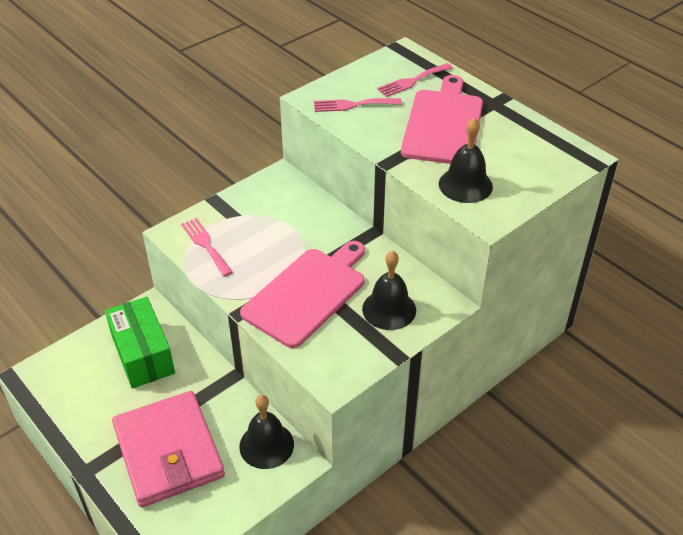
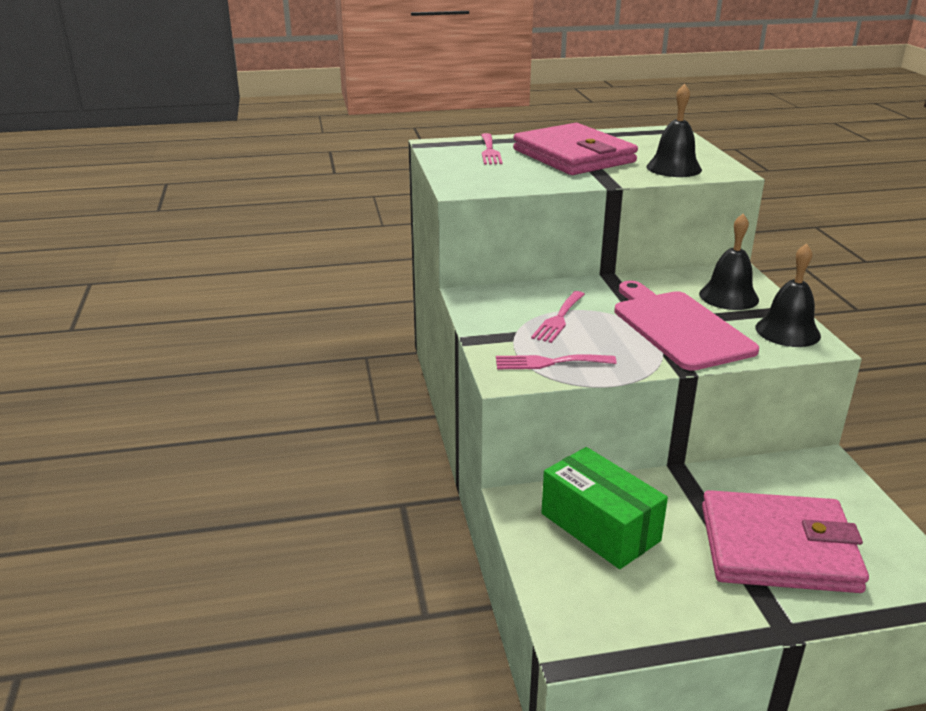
camera: 60 degrees left, 15 degrees down
green box [105,297,175,389] -> green box turned 45 degrees clockwise [541,447,668,569]
black bell [239,395,294,469] -> black bell moved to [755,243,821,347]
pink fork [314,98,402,112] -> pink fork moved to [531,291,585,343]
pink cutting board [401,75,483,164] -> pink wallet [513,123,638,175]

